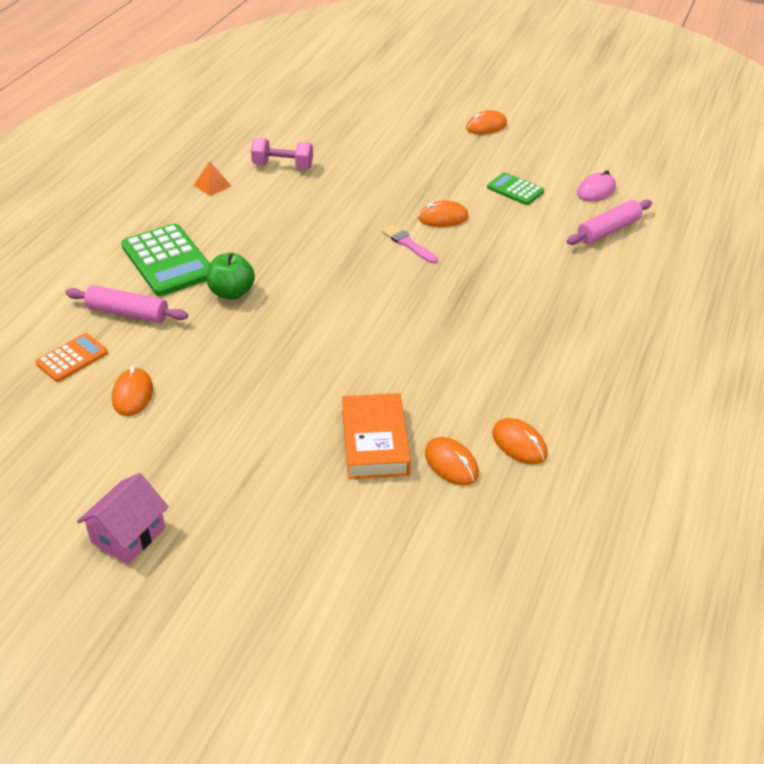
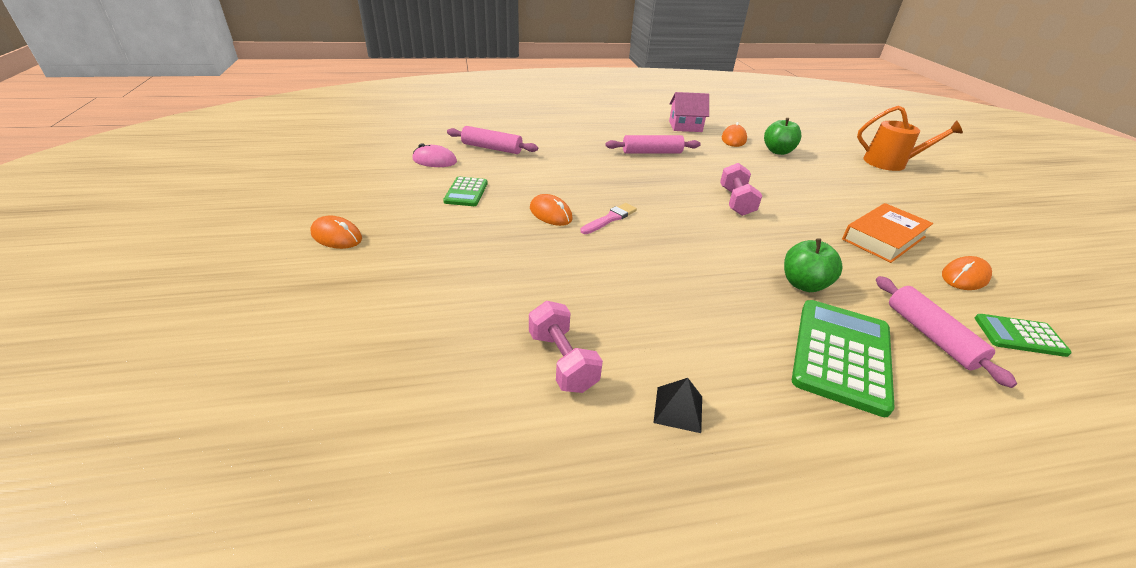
camera: 125 degrees left, 5 degrees down
orange calculator [35,333,108,382] -> green calculator [975,314,1072,357]
pink house [77,473,169,564] -> pink house moved to [669,92,709,132]
orange pyramid [194,161,231,196] -> black pyramid [653,378,702,433]
orange book [342,393,411,479] -> orange book moved to [842,203,933,263]
pink brush [382,225,438,263] -> pink brush turned 150 degrees counterclockwise [580,203,637,234]
orange mouse [425,437,479,486] -> green apple [764,118,801,155]
none -> pink rolling pin [605,135,701,154]
none -> pink dumbbell [720,163,762,216]
none -> orange watering can [857,106,963,171]

